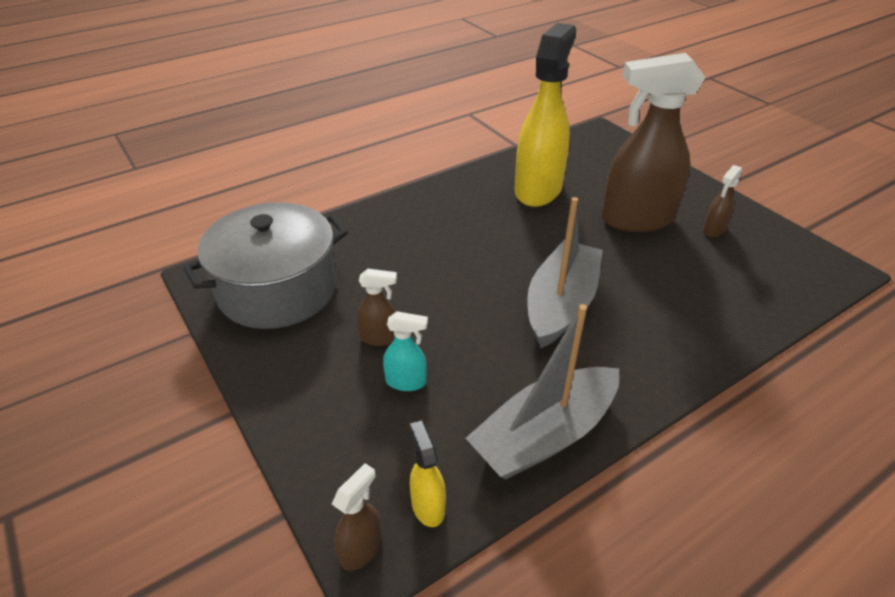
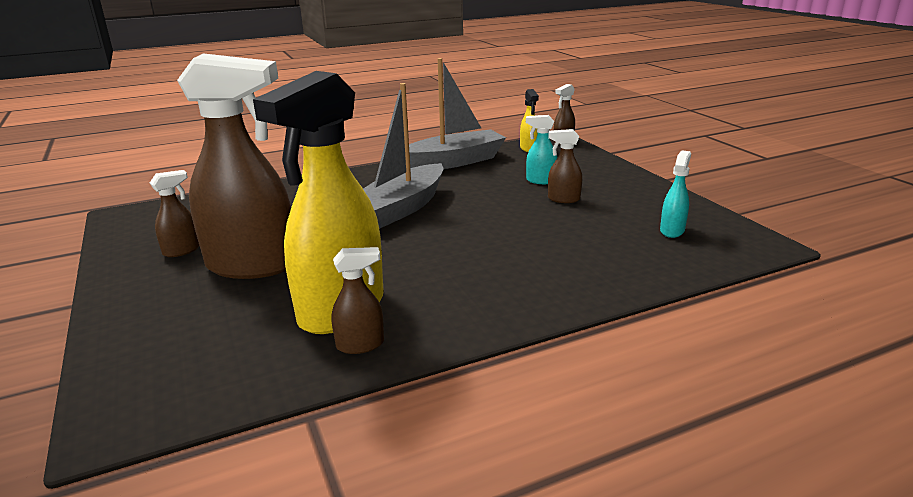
camera: 170 degrees left, 15 degrees down
grey pot [183,202,348,329] -> turquoise spray bottle [660,150,691,238]
none -> brown spray bottle [332,247,384,354]

